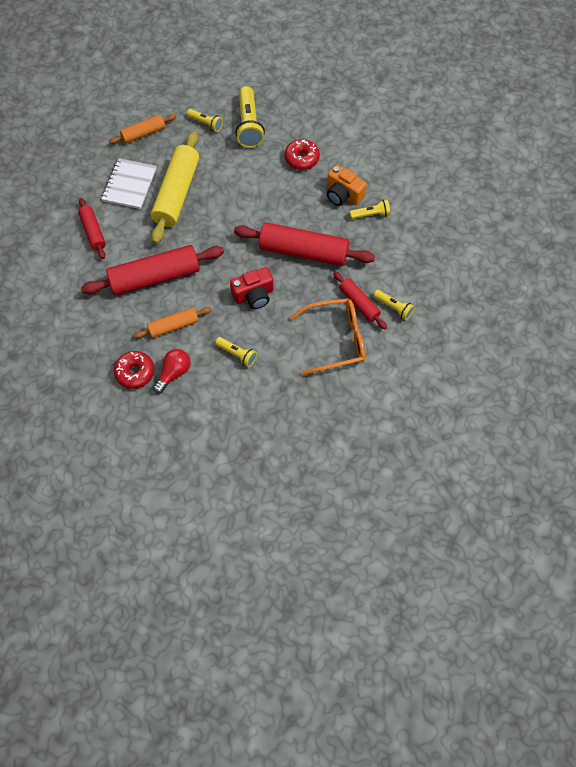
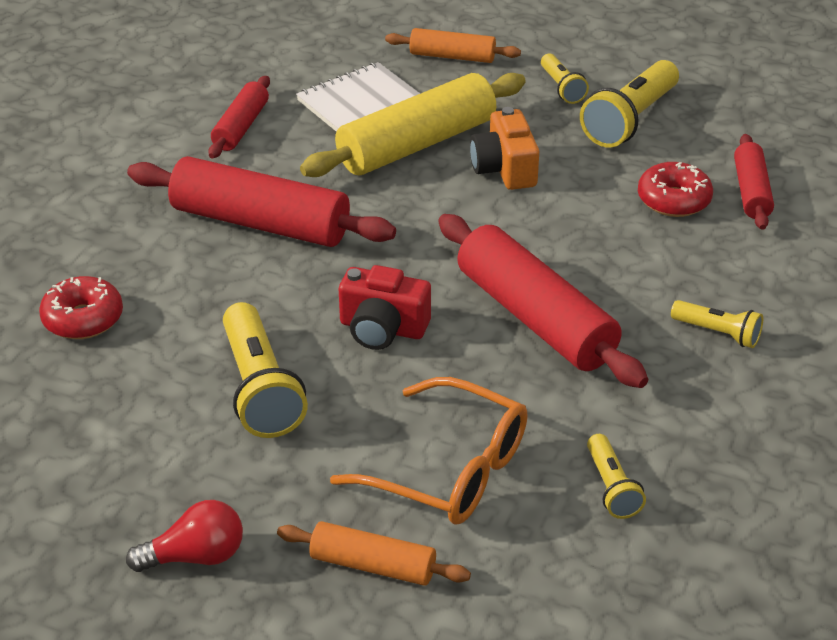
camera: 40 degrees right, 25 degrees down
orange rolling pin [134,307,212,338] -> orange rolling pin moved to [277,521,471,586]
red light bulb [153,349,191,394] -> red light bulb moved to [126,500,243,572]
yellow flashlight [215,337,257,367] -> yellow flashlight [223,302,308,438], size x1.81
orange camera [327,165,367,206] -> orange camera moved to [470,107,539,190]
red rolling pin [333,271,387,329] -> red rolling pin moved to [734,134,774,230]

